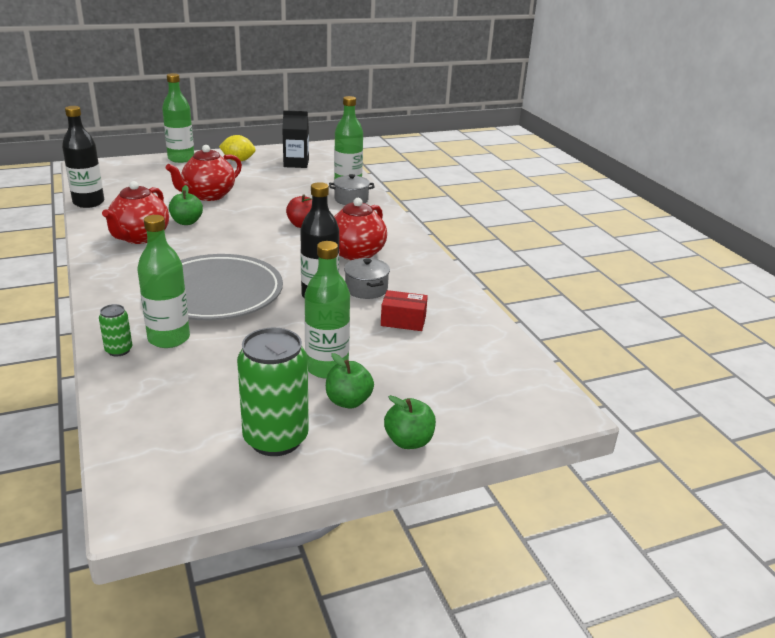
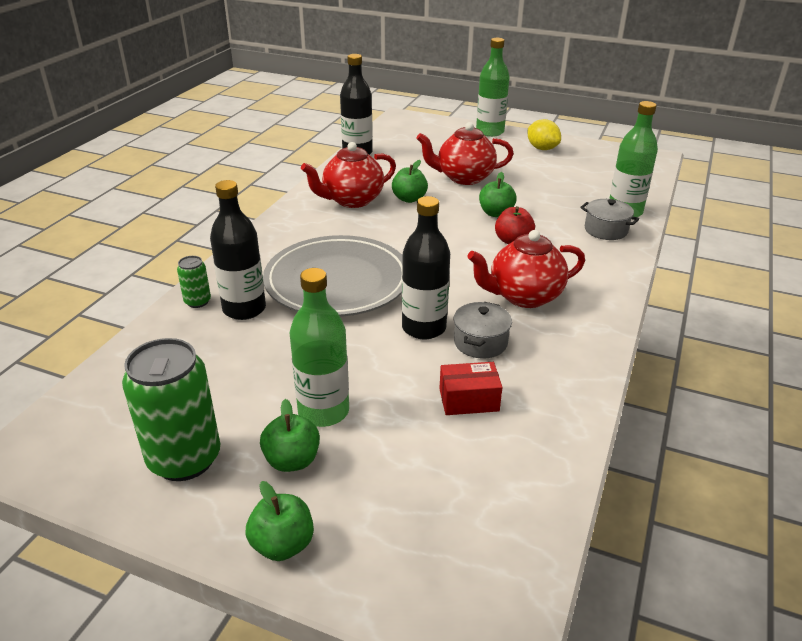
camera: 45 degrees right, 5 degrees up
green bottle [137,215,190,348] -> black bottle [210,180,266,320]
black carton [282,110,309,168] -> none
red box [381,290,428,331] -> red box turned 60 degrees counterclockwise [439,362,503,415]
none -> green apple [479,172,517,217]

